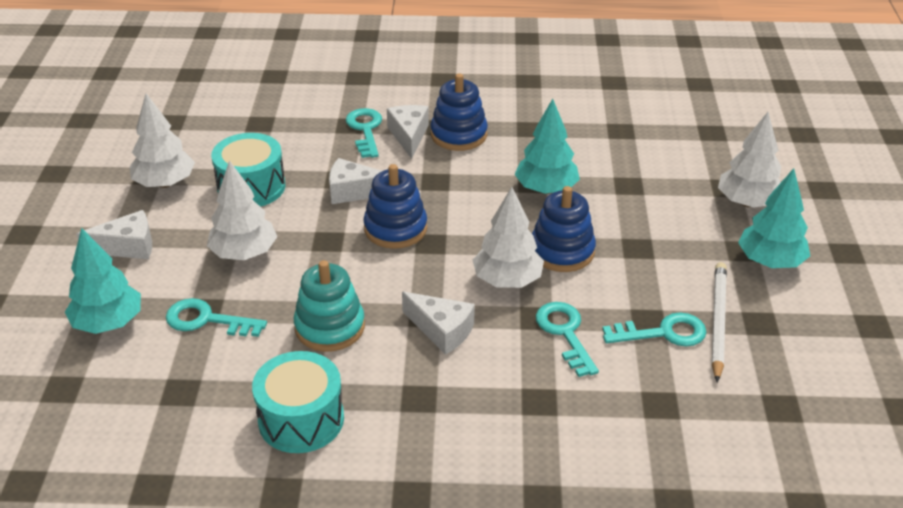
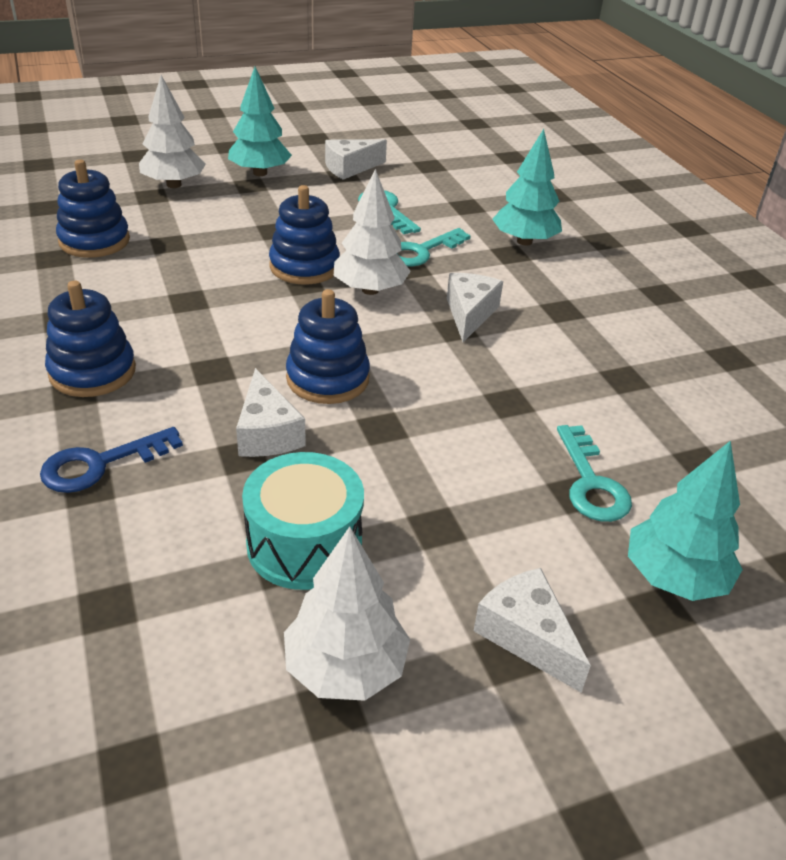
camera: 115 degrees left, 0 degrees up
white tree [207,160,277,260] -> none
turquoise drum [252,351,344,453] -> none
turquoise stacking toy [294,260,365,352] -> none
turquoise key [346,108,382,158] -> blue key [40,427,183,493]
white cheese [387,105,429,159] -> white cheese moved to [325,139,387,180]
turquoise tree [514,99,580,194] -> turquoise tree moved to [492,129,562,246]
white pencil [712,262,727,383] -> none
none -> blue stacking toy [56,159,130,258]

